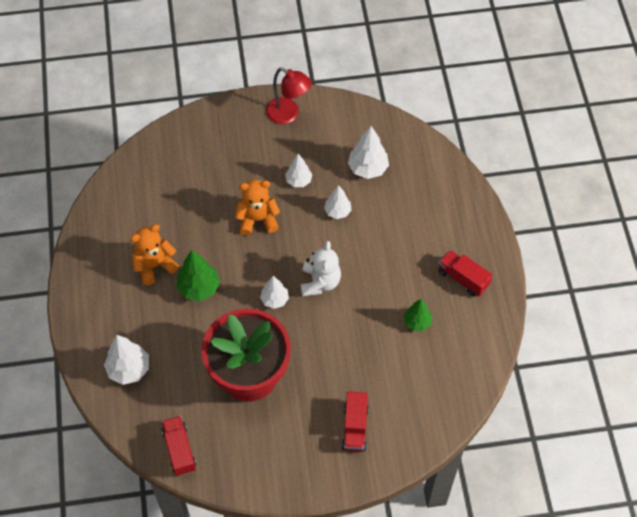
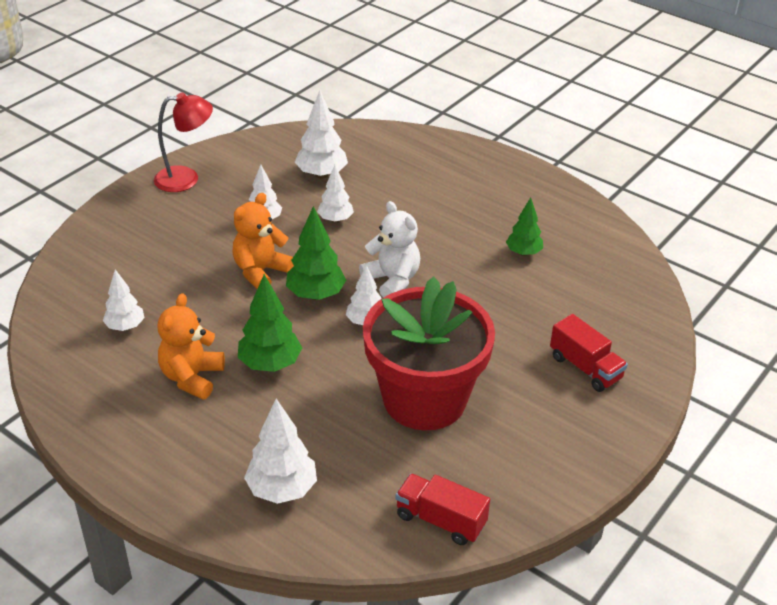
camera: 45 degrees left, 20 degrees down
red truck [438,250,493,297] -> none
none -> white tree [103,269,145,331]
none -> green tree [286,206,346,300]

